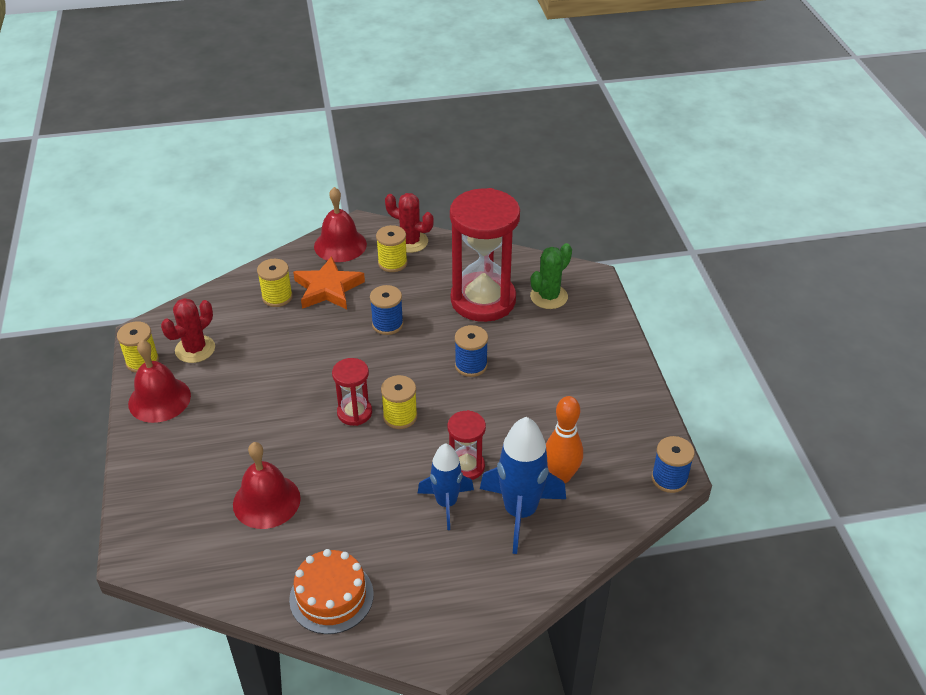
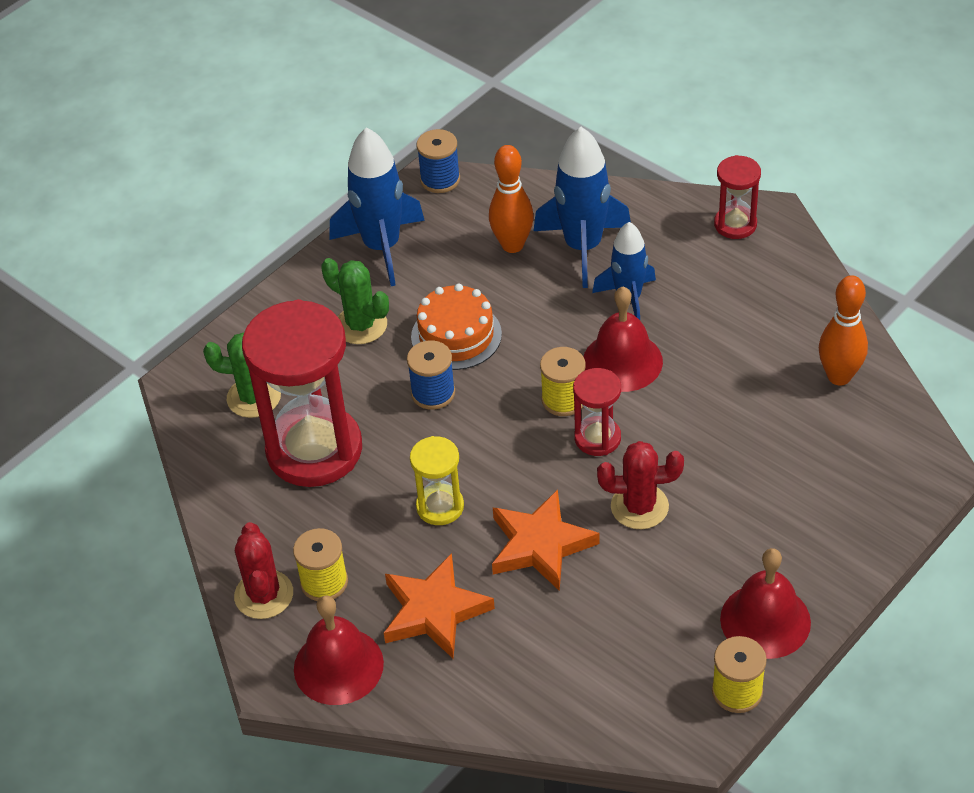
camera: 125 degrees left, 5 degrees up
red cactus [161,298,215,363] -> red cactus moved to [597,441,684,529]
red bell [233,442,301,529] -> red bell moved to [584,287,663,392]
yellow spool [257,259,293,307] -> none
orange cake [289,549,374,634] -> orange cake moved to [411,284,502,370]
blue spool [370,285,403,335] -> yellow hourglass [410,436,464,525]
red hourglass [448,410,486,480] -> red hourglass moved to [714,155,761,239]
none -> green cactus [321,258,389,344]
none -> blue rocket [329,127,425,286]
none -> orange star [492,489,600,591]
none -> orange bowling pin [819,275,868,385]

